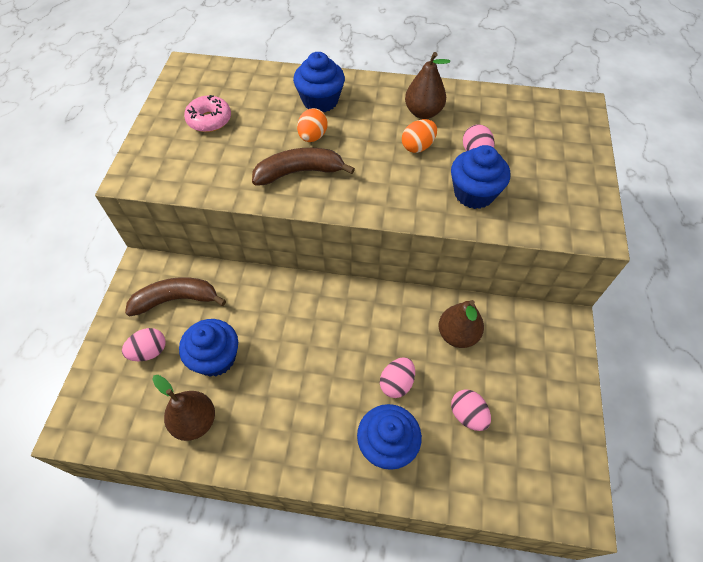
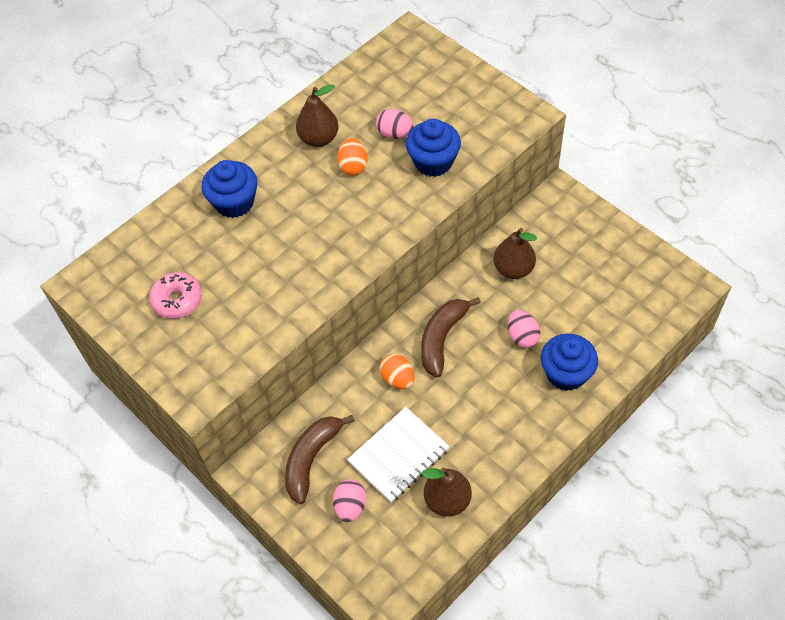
camera: 50 degrees left, 0 degrees up
blue cupcake [179,319,238,377] -> white notebook [347,407,450,503]
brown banana [252,148,355,186] -> brown banana moved to [421,297,481,377]
orange egg [297,108,328,142] -> orange egg moved to [380,354,415,389]
pink egg [451,389,491,431] -> none

